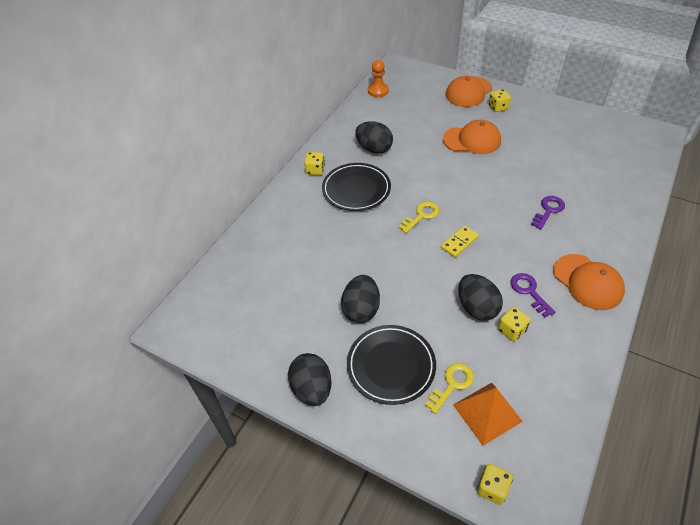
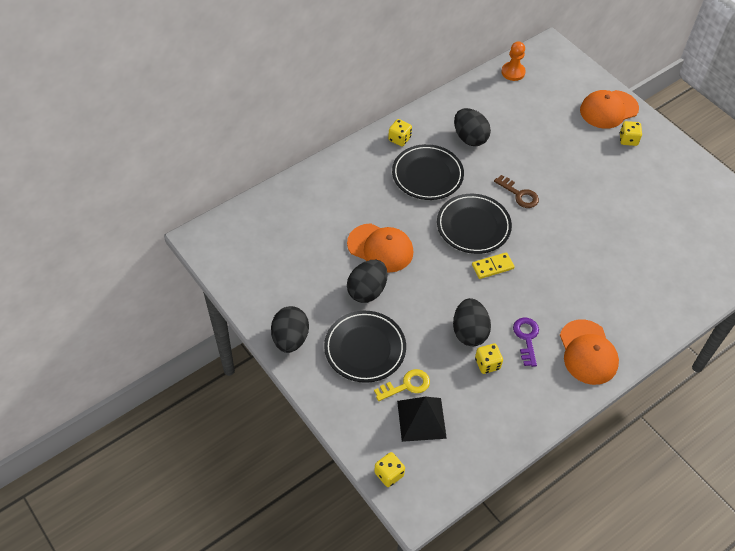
camera: 20 degrees right, 5 degrees up
yellow key [398,202,439,233] -> black plate [437,194,512,254]
orange cap [443,120,501,154] -> orange cap moved to [347,223,413,273]
orange pyramid [453,383,523,446] -> black pyramid [397,397,447,442]
purple key [531,196,565,229] -> none
none -> brown key [494,175,539,208]

